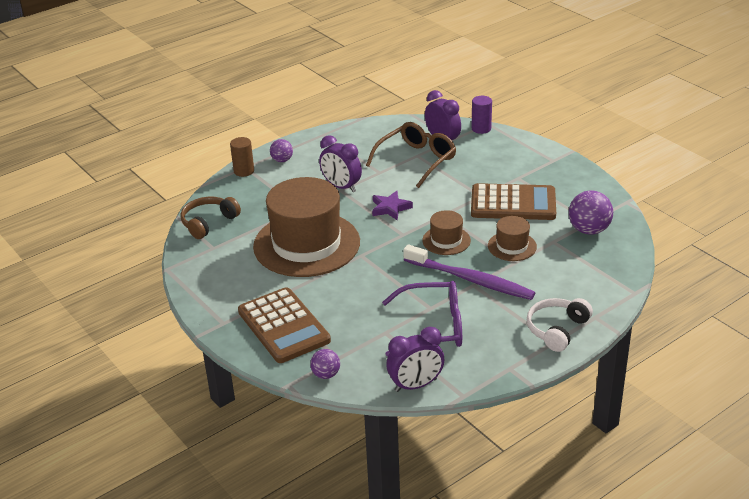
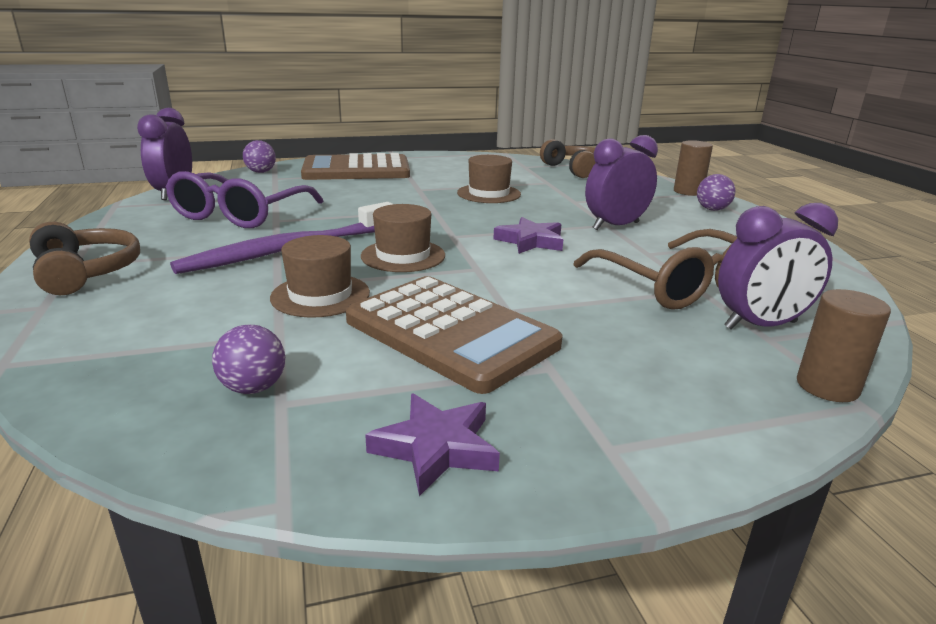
camera: 110 degrees right, 10 degrees down
brown hat [253,177,360,277] -> brown hat [457,155,521,203], size x0.45
purple cylinder [471,96,492,134] -> brown cylinder [797,289,891,402]
brown calculator [471,183,556,220] -> brown calculator turned 75 degrees counterclockwise [346,276,562,394]
white headphones [527,298,593,352] -> brown headphones [29,222,140,295]
purple ball [569,190,613,235] -> purple ball [212,325,285,394], size x0.59
none -> purple star [365,393,500,496]

